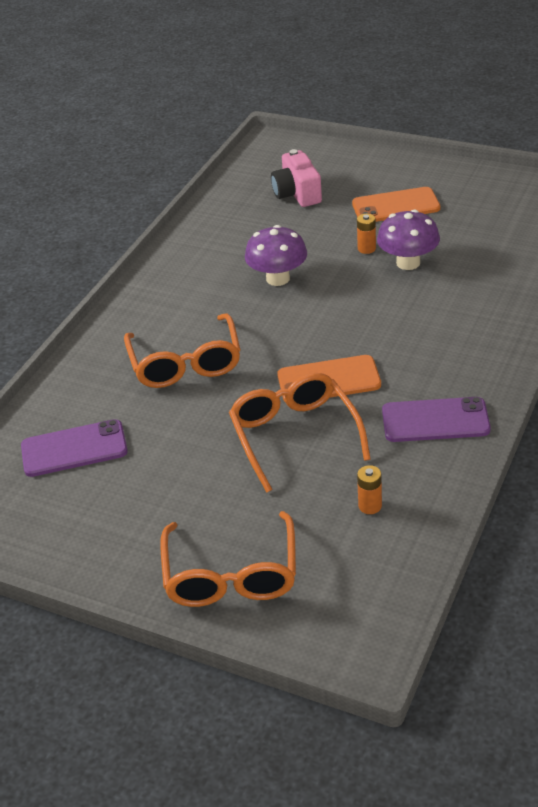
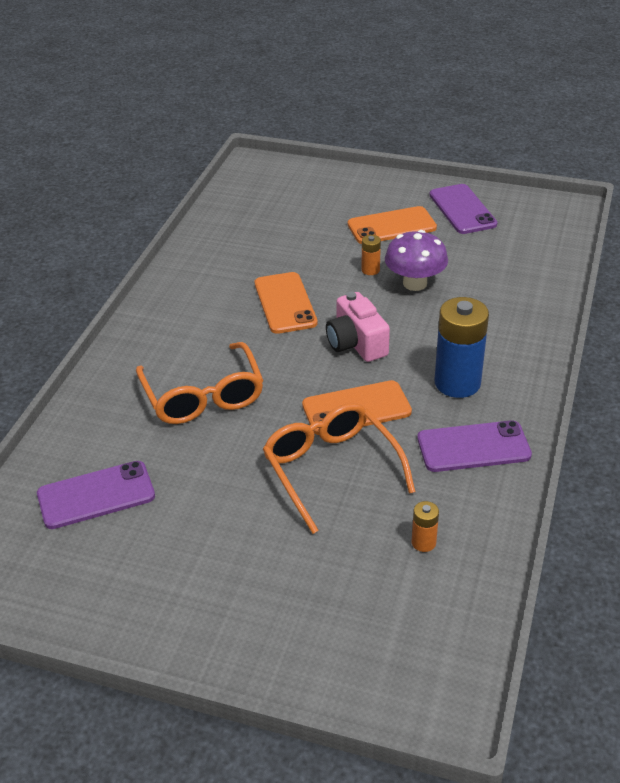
camera: 10 degrees left, 0 degrees up
orange glasses [160,511,296,607] -> none
purple mushroom [245,225,307,286] -> orange phone [255,272,317,334]
pink camera [271,149,322,207] -> pink camera moved to [326,292,390,362]
none -> purple phone [430,184,497,234]
none -> blue battery [434,297,489,398]

